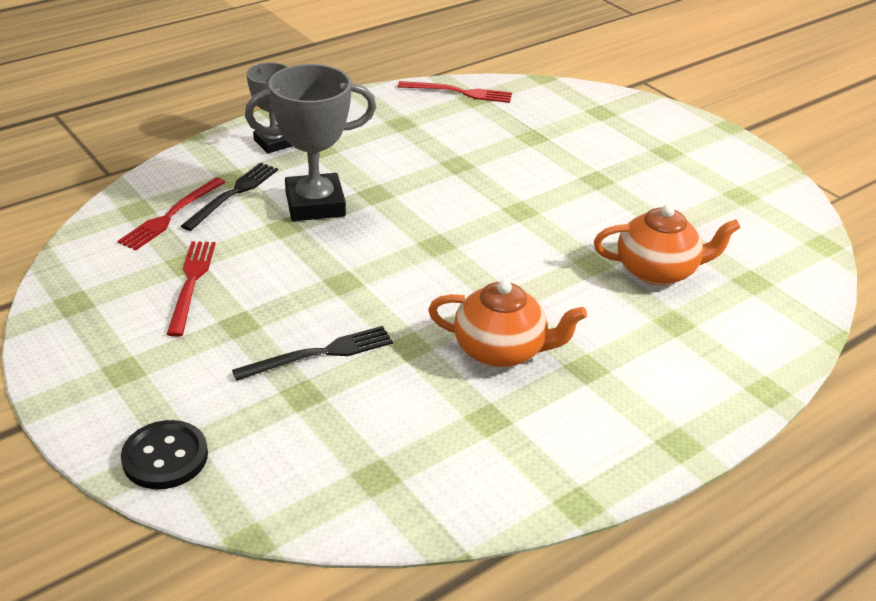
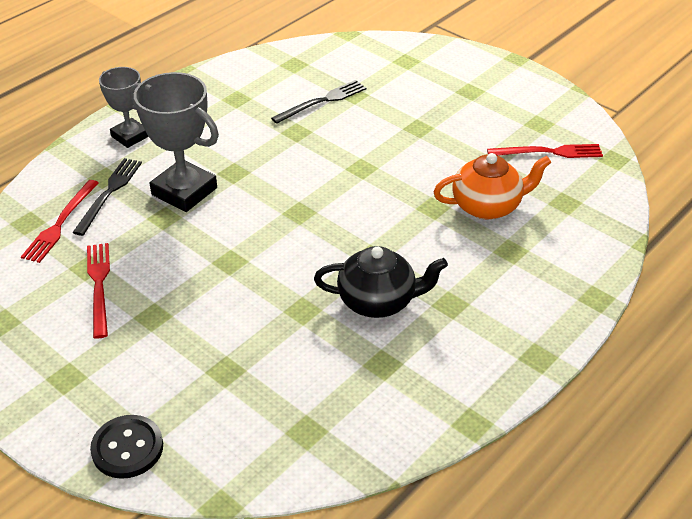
camera: 10 degrees left, 5 degrees up
black fork [232,326,393,381] -> black fork moved to [271,80,367,124]
grey trophy [245,64,376,221] -> grey trophy turned 60 degrees clockwise [130,72,219,212]
red fork [398,81,512,103] -> red fork moved to [487,144,603,158]
orange teapot [428,280,587,367] -> black teapot [314,246,448,318]

